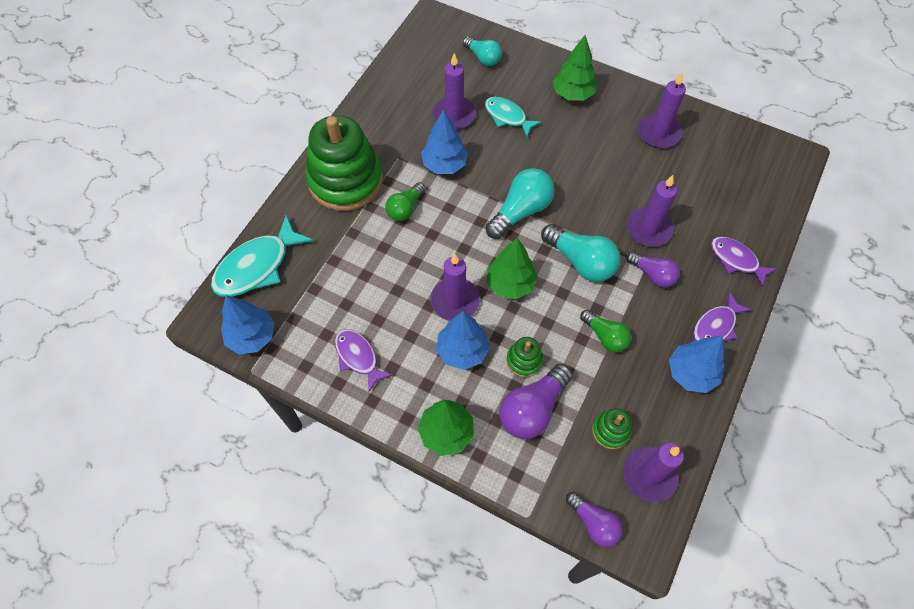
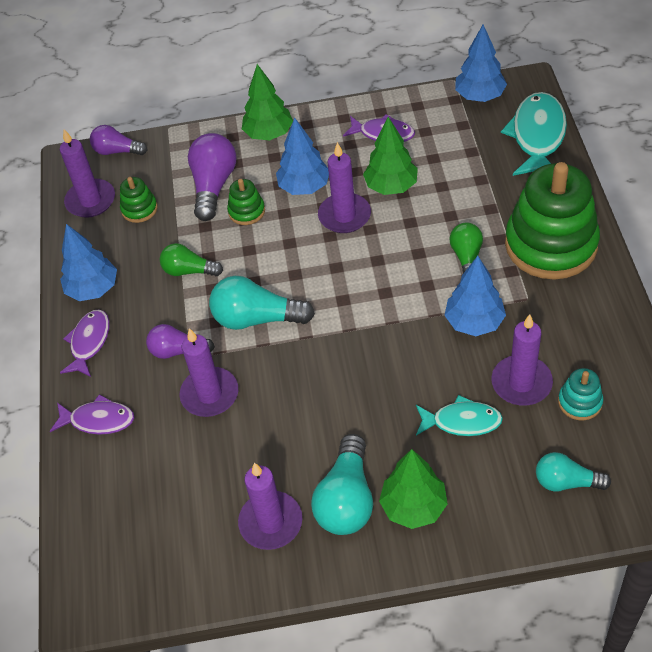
camera: 150 degrees right, 10 degrees down
turquoise light bulb [486,168,555,239] -> turquoise light bulb moved to [311,434,373,535]
green tree [487,238,538,299] -> green tree moved to [363,117,418,195]
none -> turquoise stacking toy [558,368,603,421]

